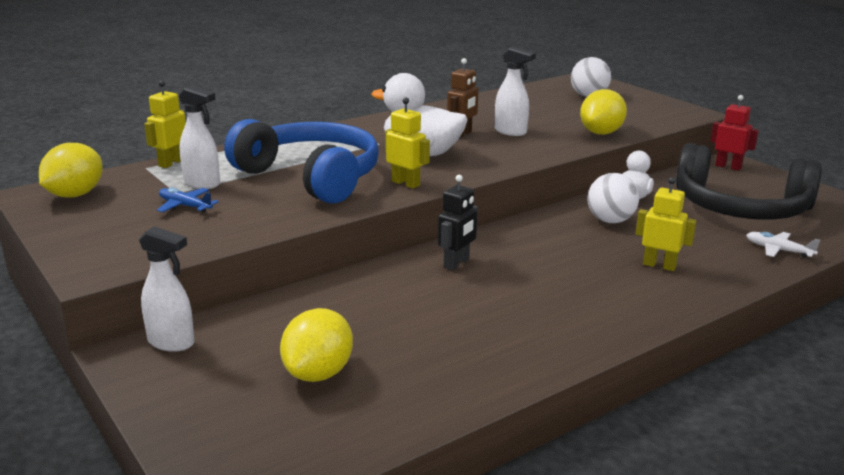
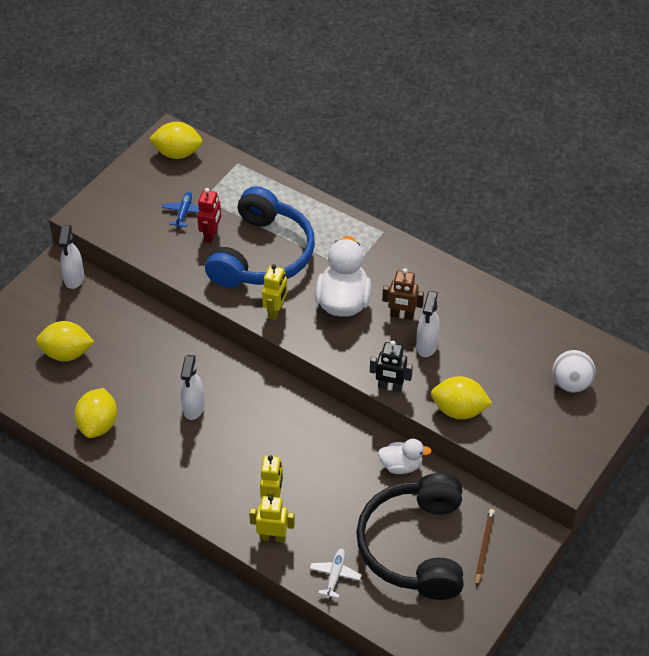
camera: 70 degrees right, 25 degrees up
yellow robot [144,80,186,168] -> yellow robot moved to [249,495,295,543]
white spray bottle [179,85,220,189] -> white spray bottle moved to [181,355,205,420]
black robot [438,175,478,271] -> black robot moved to [370,341,413,392]
white ball [588,173,639,223] -> none
red robot [711,95,759,171] -> red robot moved to [197,188,221,243]
none -> yellow lemon [74,388,117,438]
none -> brown pencil [475,509,495,587]

